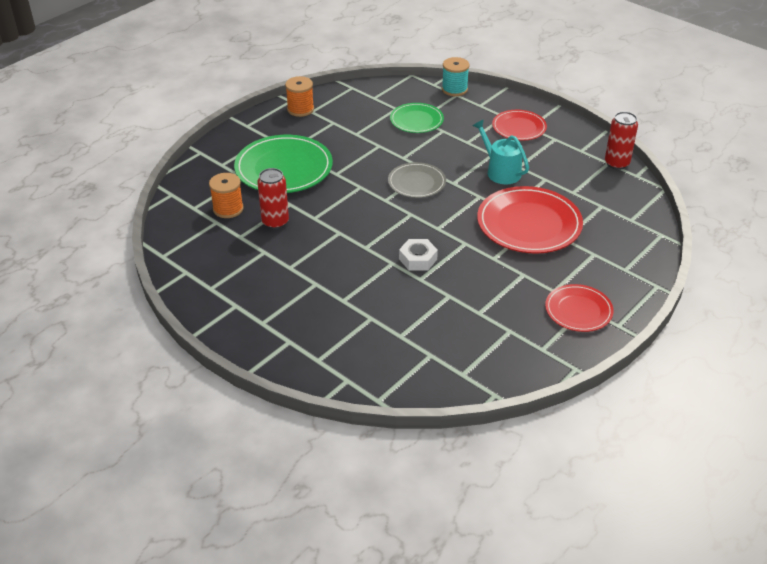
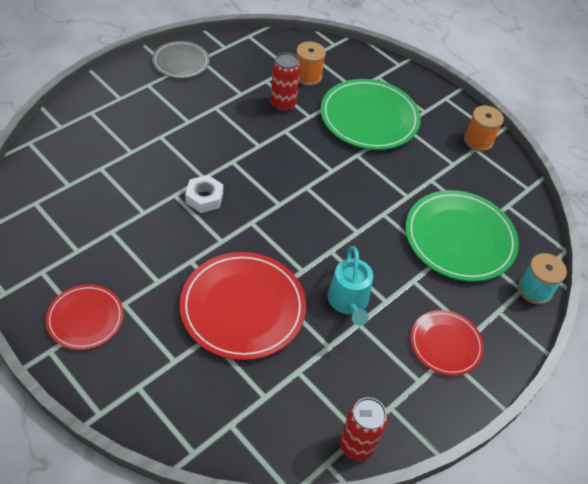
camera: 90 degrees right, 10 degrees up
grey plate [388,162,446,198] -> grey plate moved to [152,41,210,78]
green plate [390,103,444,133] -> green plate [406,190,519,282], size x1.71
turquoise watering can [473,120,529,184] -> turquoise watering can turned 120 degrees clockwise [328,246,373,326]

